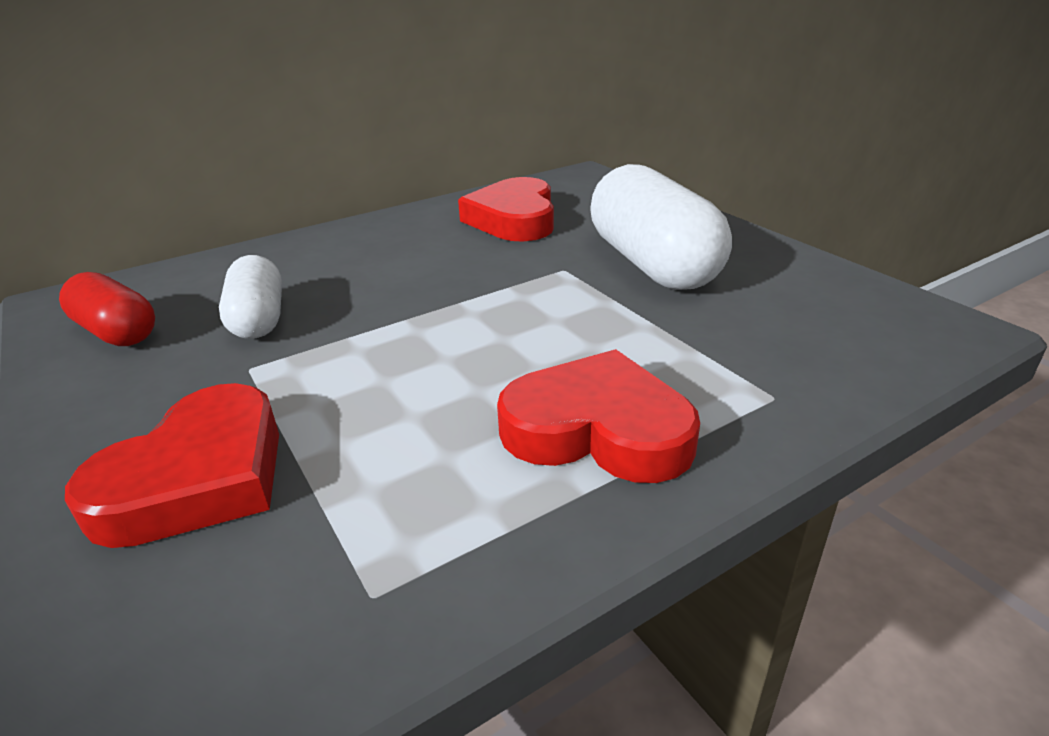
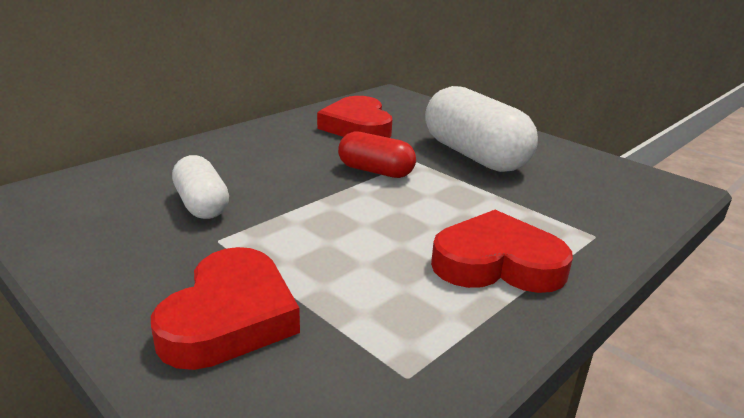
camera: 15 degrees left, 5 degrees down
red capsule [59,272,155,346] -> red capsule moved to [338,132,416,178]

